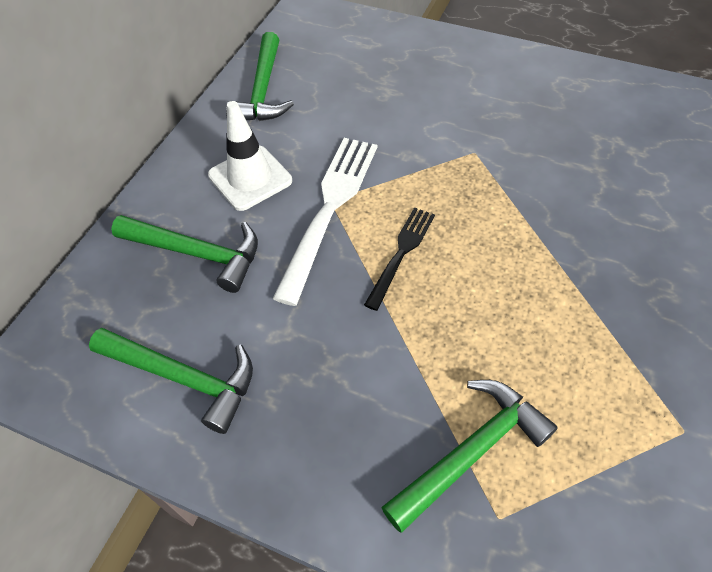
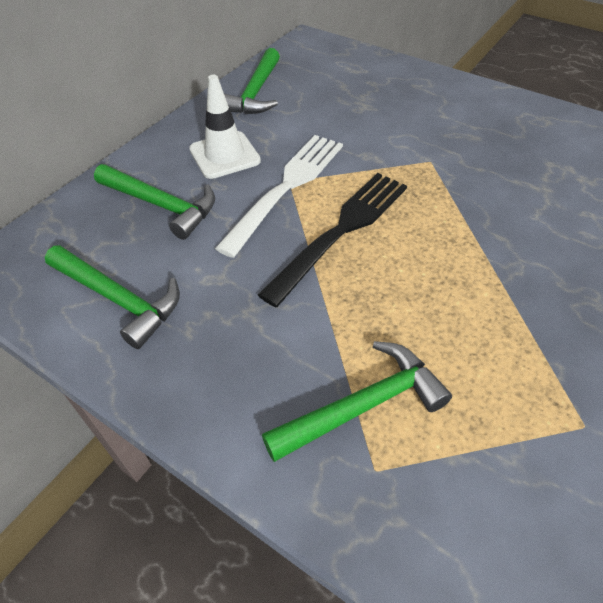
camera: 10 degrees right, 5 degrees down
black fork [364,207,435,311] -> black fork [258,173,407,307], size x1.73

